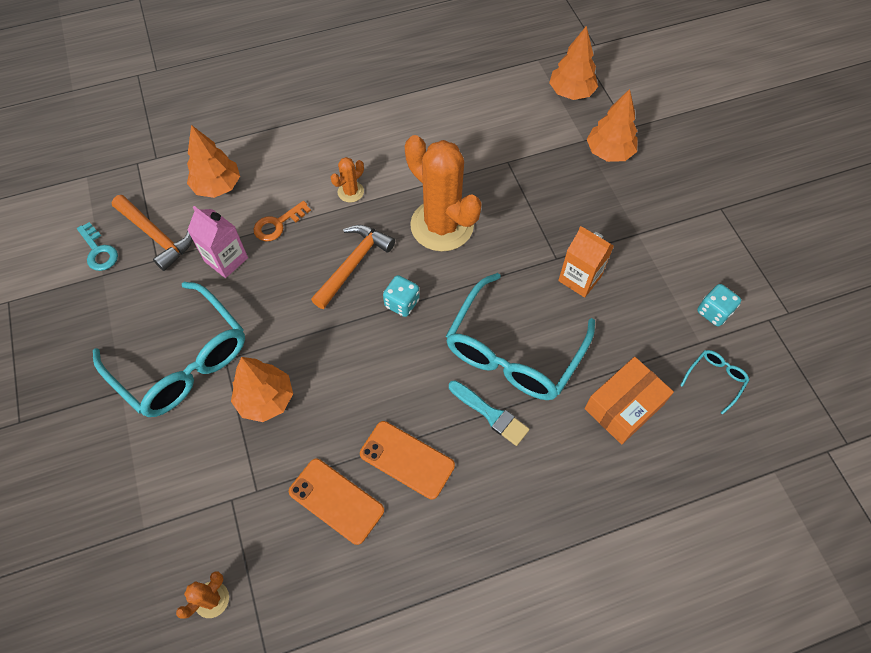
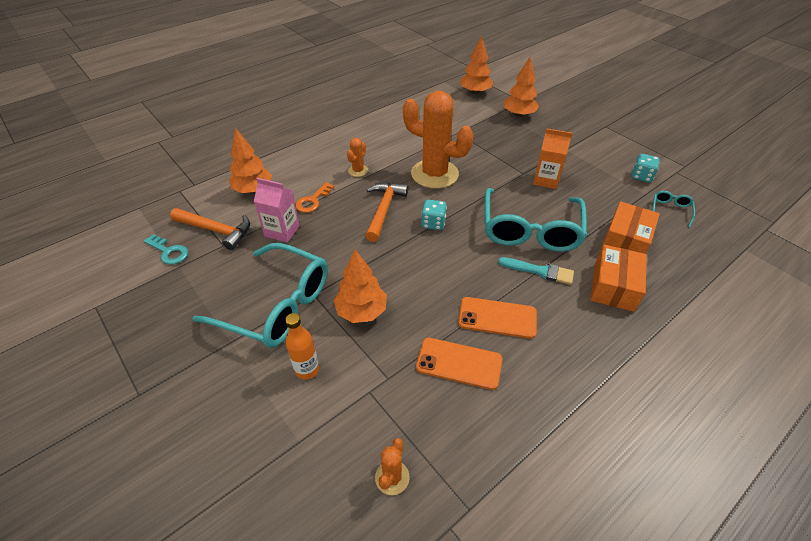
camera: 20 degrees left, 15 degrees down
none -> orange bottle [285,313,319,380]
none -> orange box [591,245,647,312]

